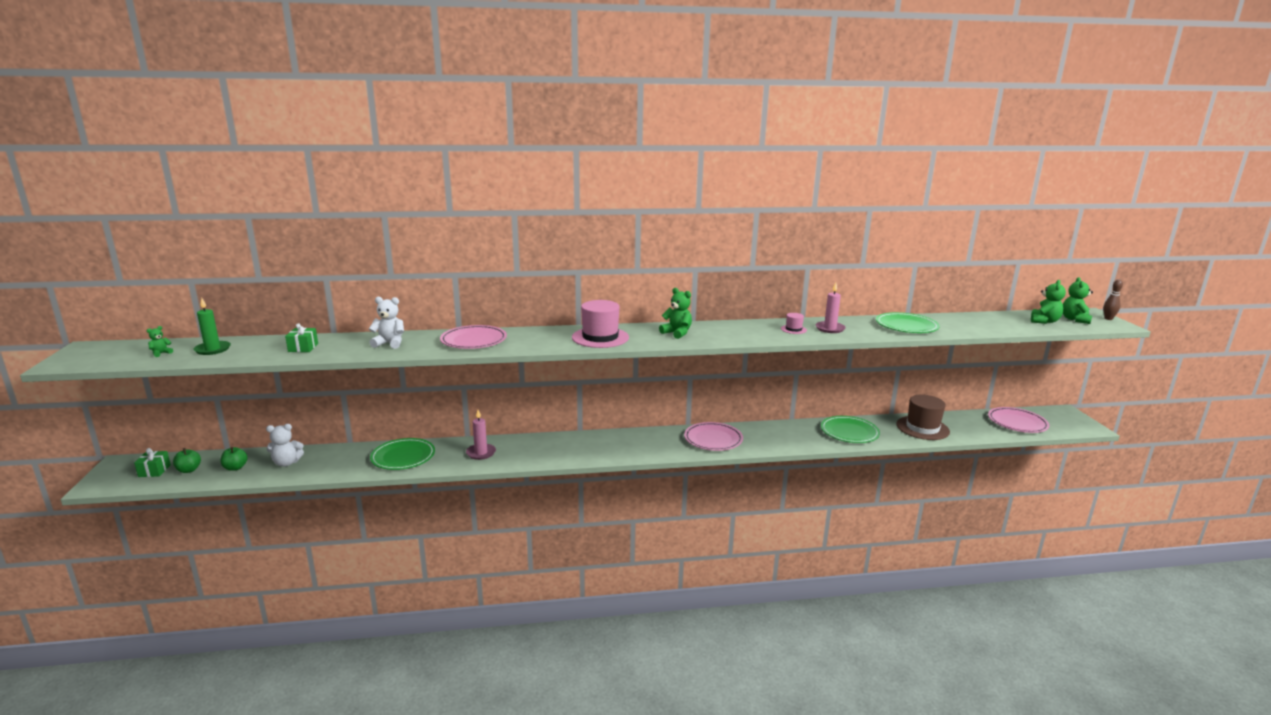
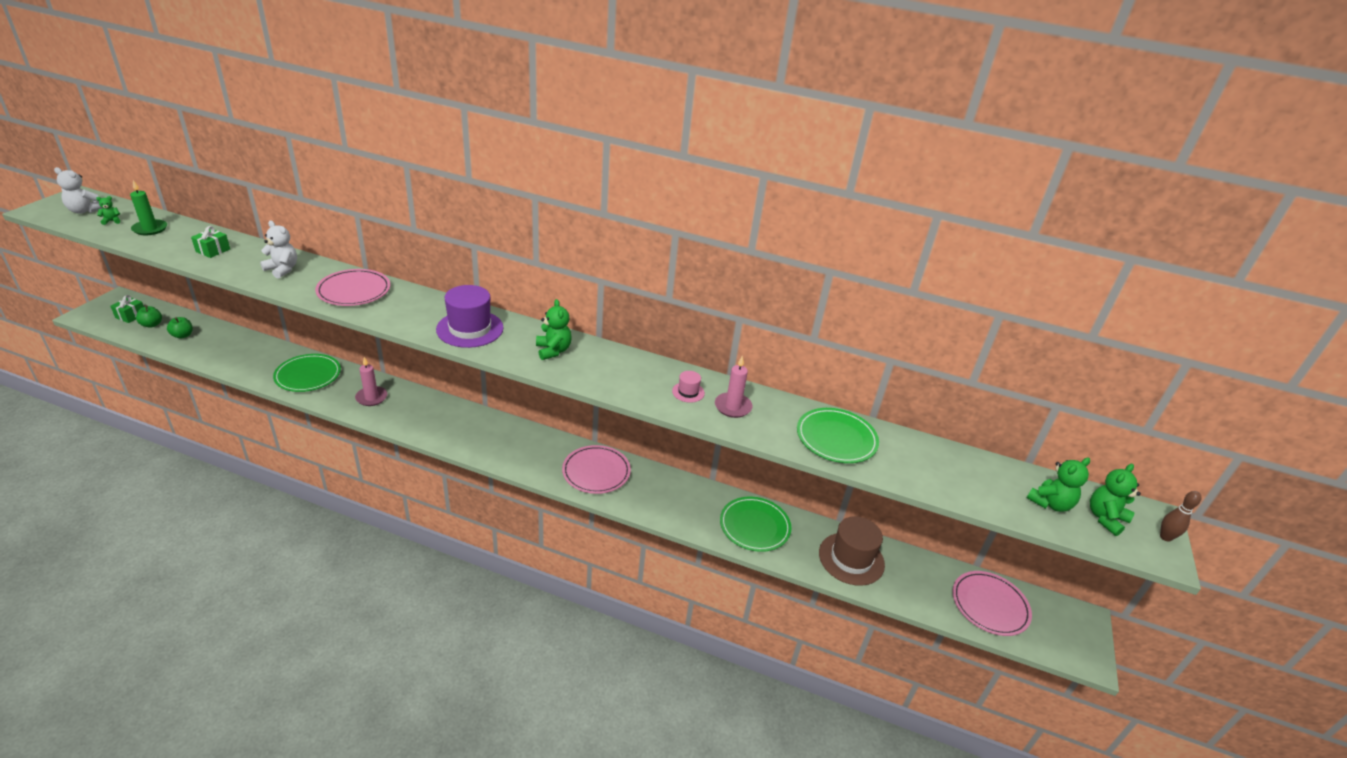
camera: 25 degrees right, 15 degrees up
white teddy bear [266,424,304,467] -> white teddy bear moved to [54,167,103,214]
pink hat [572,300,629,348] -> purple hat [436,285,504,348]

